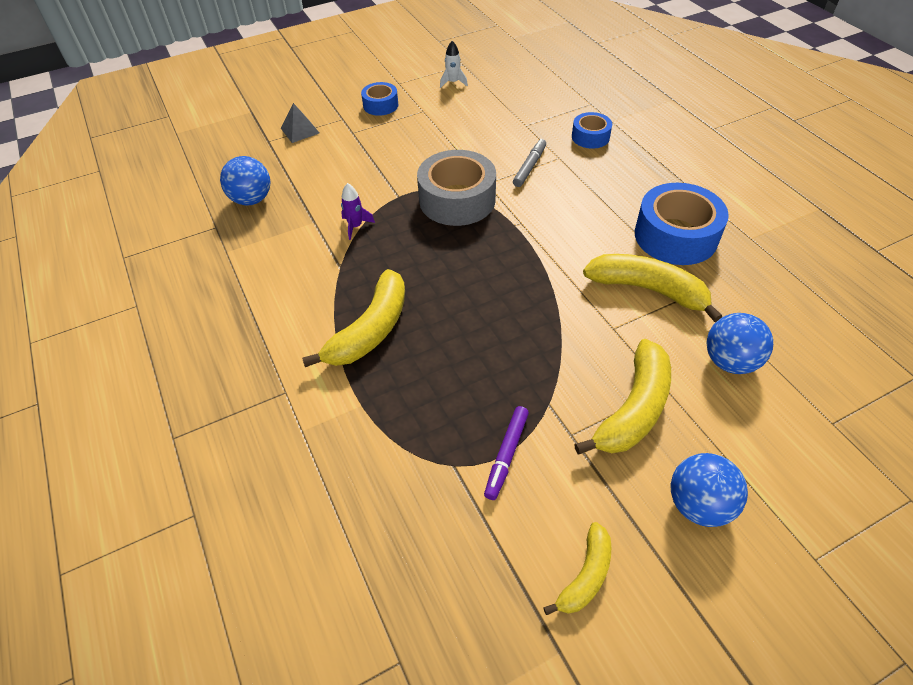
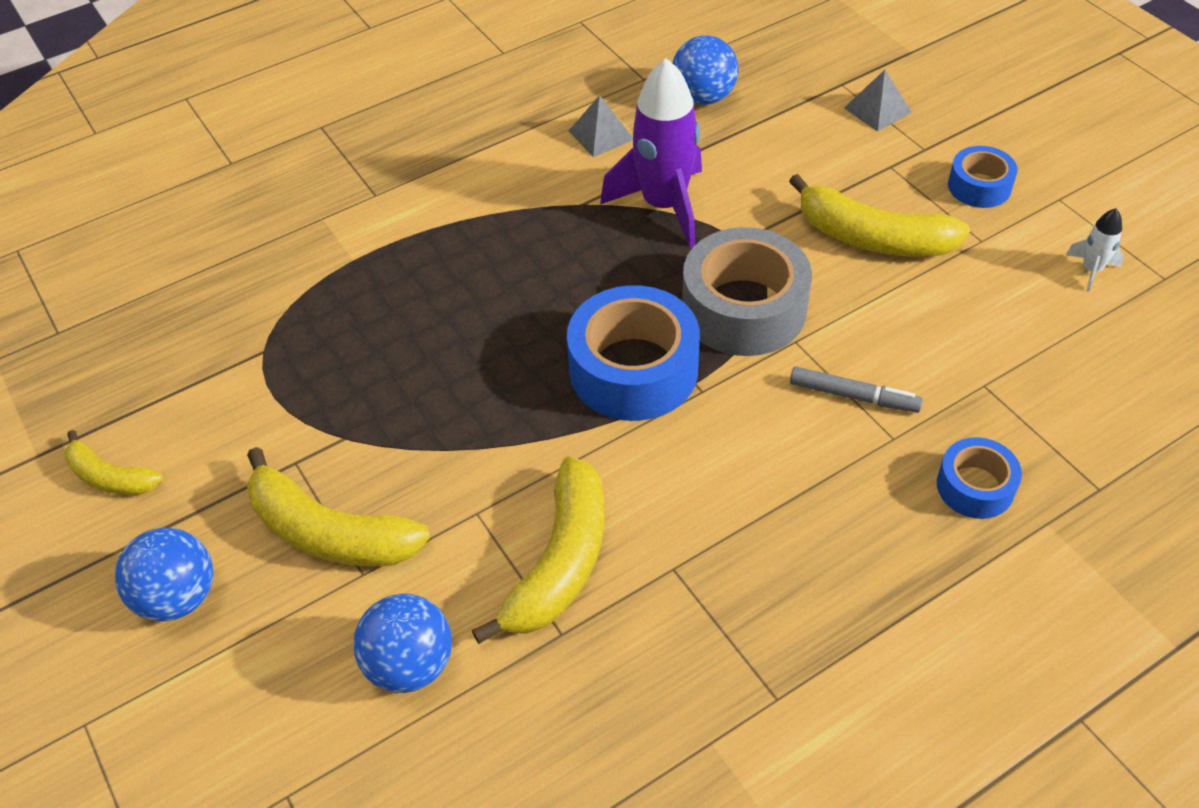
camera: 85 degrees right, 0 degrees up
yellow banana [302,269,405,367] -> yellow banana moved to [789,174,970,257]
purple rocket [341,183,375,240] -> purple rocket [600,58,702,248], size x2.25
purple marker [484,406,529,500] -> none
blue tape [635,183,729,265] -> blue tape moved to [567,285,700,421]
none -> grey pyramid [569,95,633,157]

